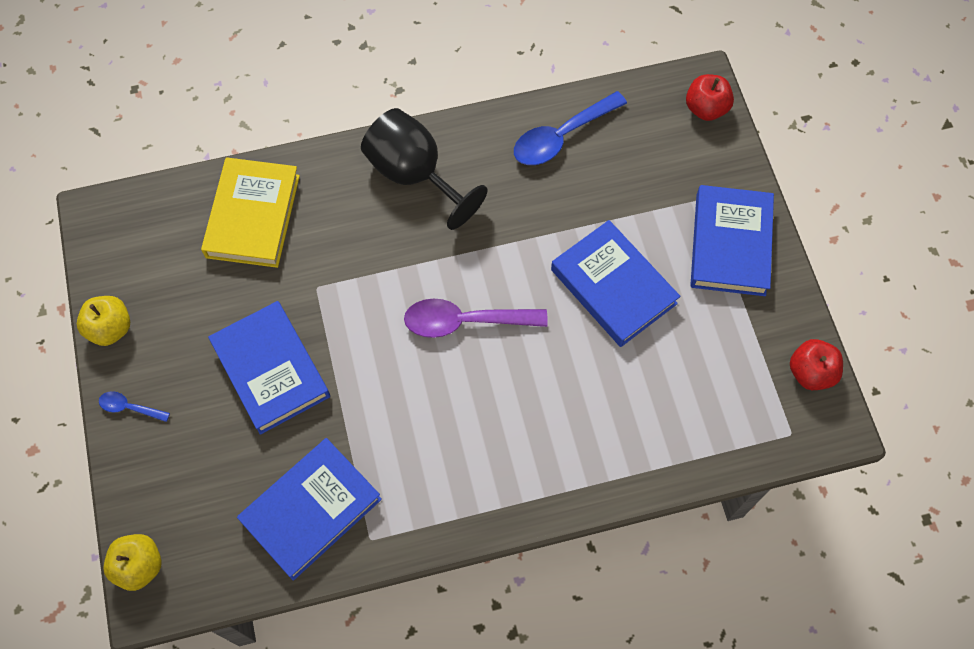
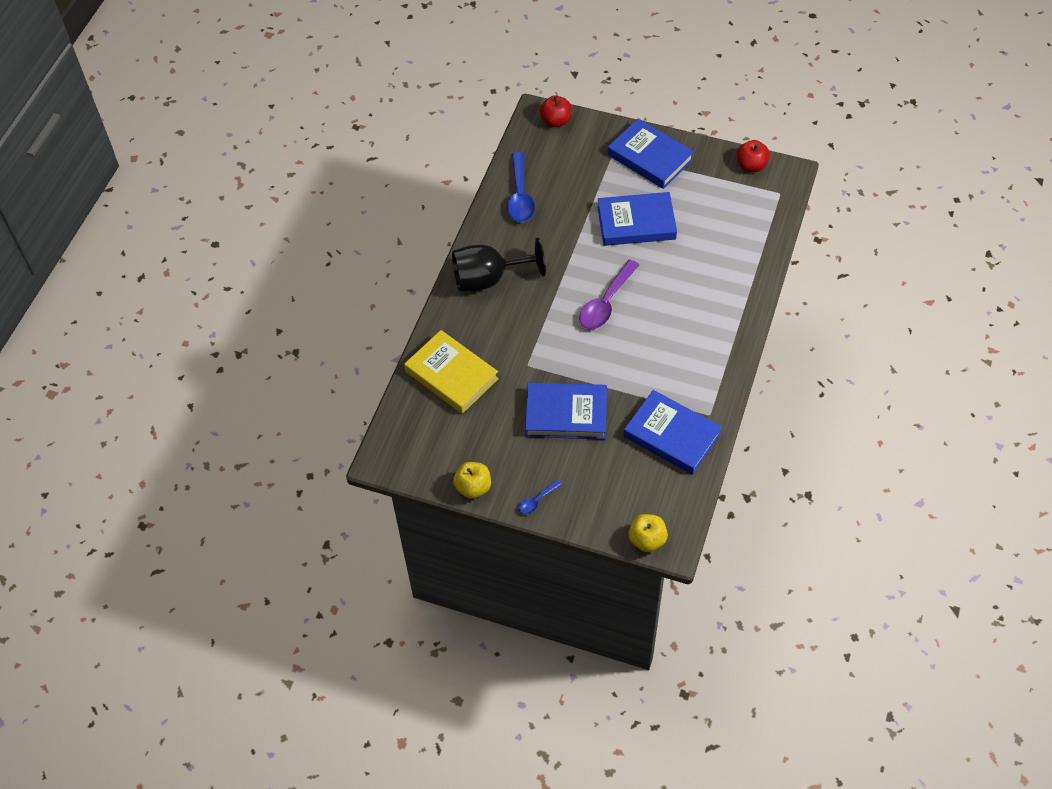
camera: 55 degrees left, 10 degrees down
blue book [237,438,382,581] -> blue book turned 45 degrees counterclockwise [624,390,722,475]

